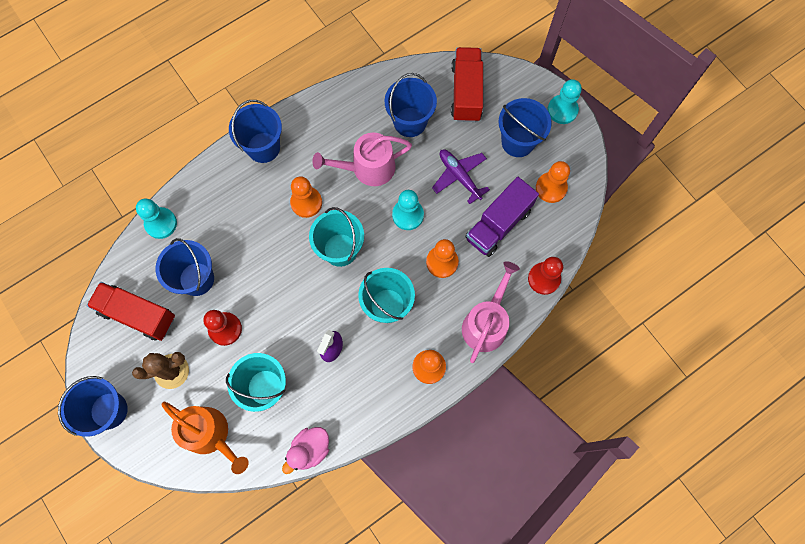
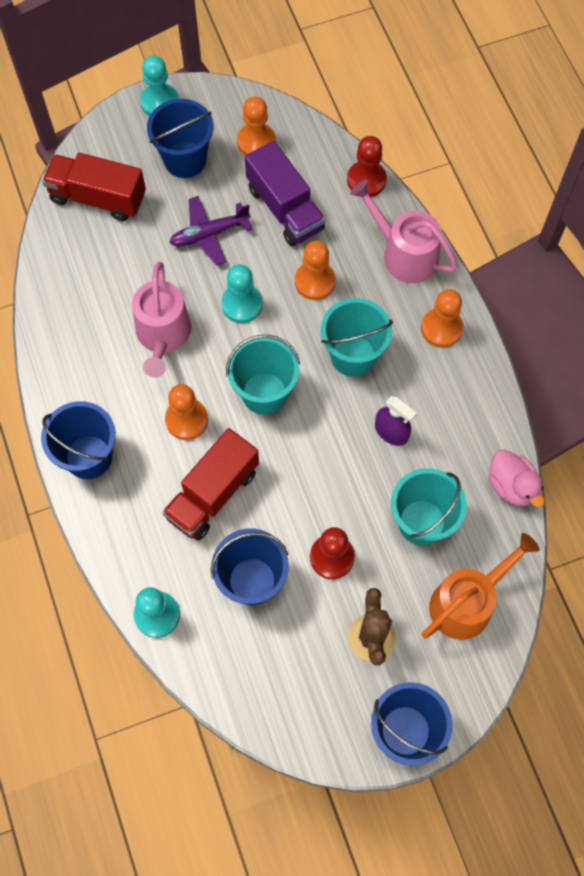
camera: 75 degrees left, 5 degrees down
red truck [87,282,175,341] -> red truck moved to [162,428,259,541]
blue bucket [385,73,437,137] -> none

